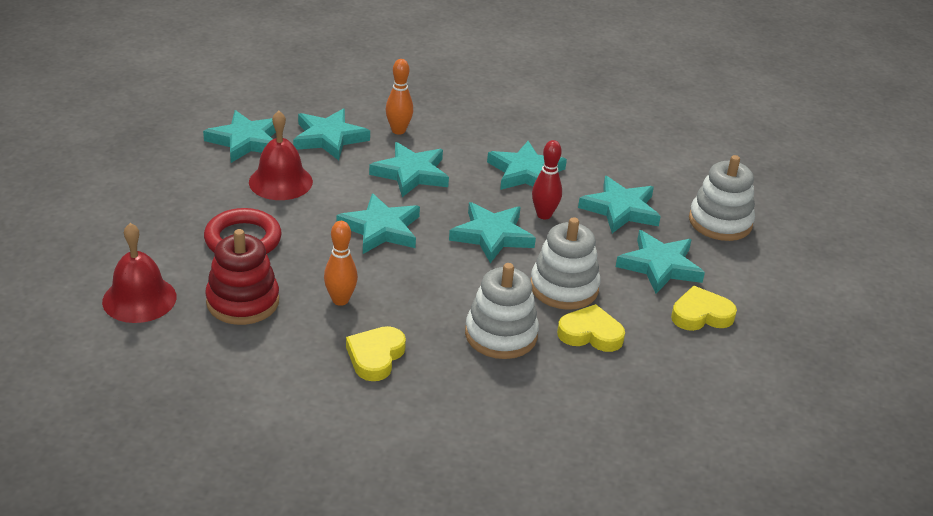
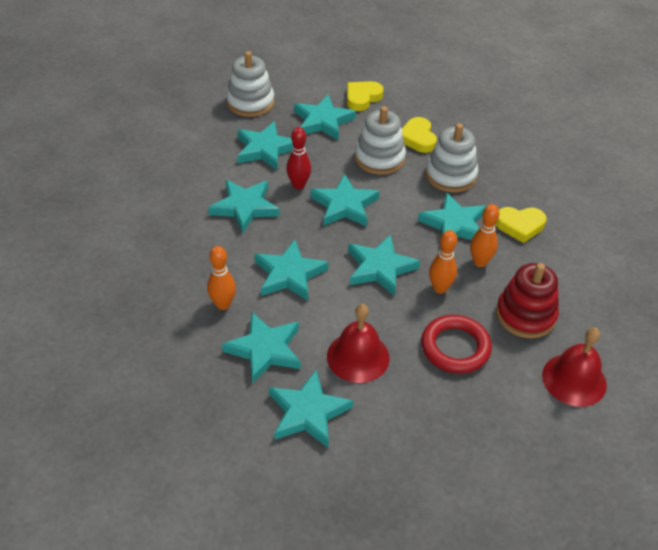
camera: 110 degrees left, 10 degrees up
yellow heart [671,286,737,331] -> yellow heart turned 75 degrees clockwise [347,81,384,111]
none -> turquoise star [418,192,486,240]
none -> orange bowling pin [429,230,457,293]

